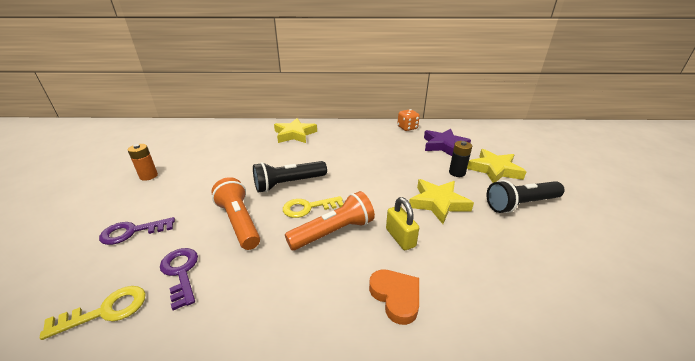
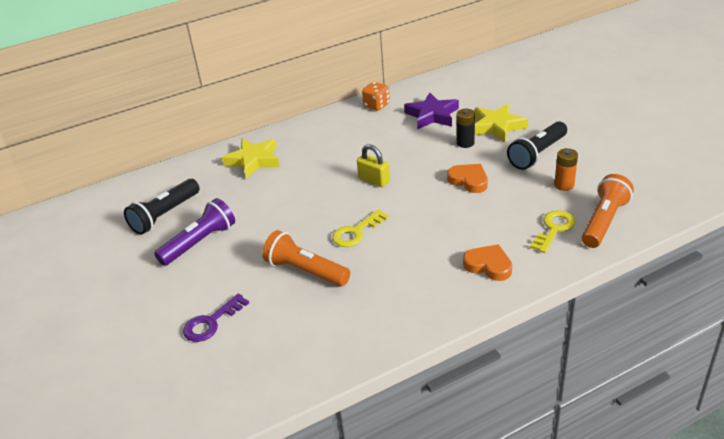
camera: 25 degrees left, 5 degrees up
yellow key [40,286,146,340] -> yellow key moved to [530,210,575,253]
orange battery [127,144,158,181] -> orange battery moved to [554,148,578,191]
purple key [160,248,198,310] -> none
black flashlight [253,161,327,193] -> black flashlight moved to [124,179,200,235]
orange flashlight [285,191,375,250] -> orange flashlight moved to [582,174,634,248]
yellow padlock [386,197,419,250] -> yellow padlock moved to [357,144,390,187]
yellow star [409,179,474,224] -> orange heart [447,164,488,193]
none -> purple flashlight [154,198,235,266]

